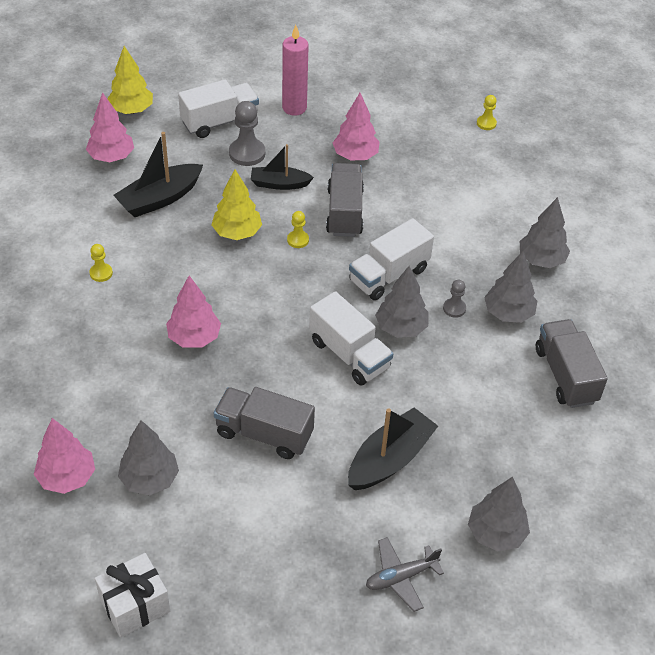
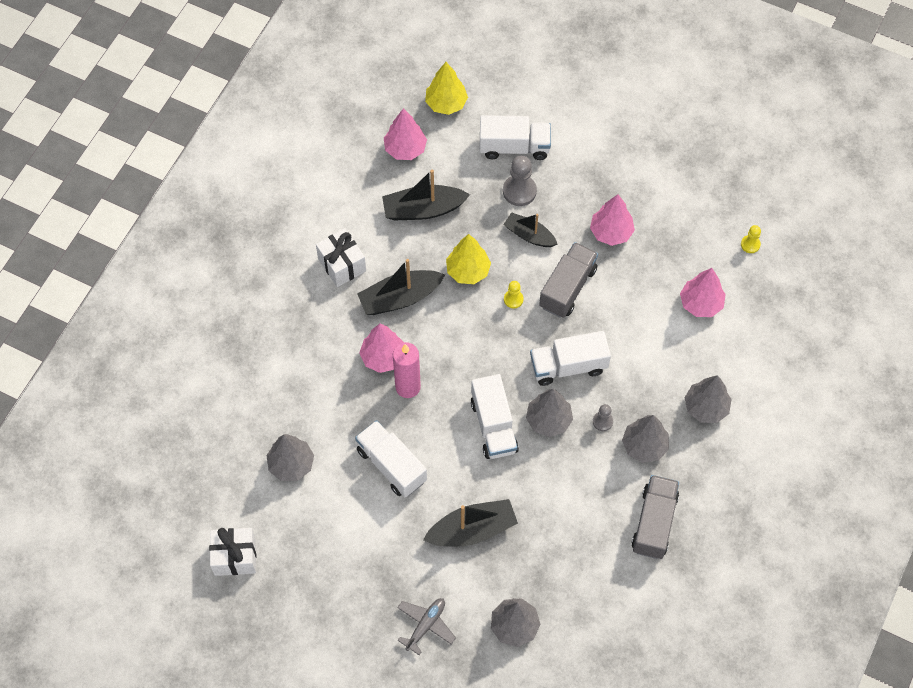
camera: 30 degrees right, 15 degrees up
pink tree [34,418,95,494] -> pink tree moved to [680,268,726,317]
yellow pawn [89,244,113,282] -> white gift [316,229,366,287]
grey truck [214,387,315,459] -> white truck [355,420,427,498]
pink candle [282,25,309,116] -> pink candle moved to [393,342,421,398]
grey plane [366,537,444,612] -> grey plane turned 120 degrees clockwise [397,598,456,655]
none -> black boat [357,259,445,315]

